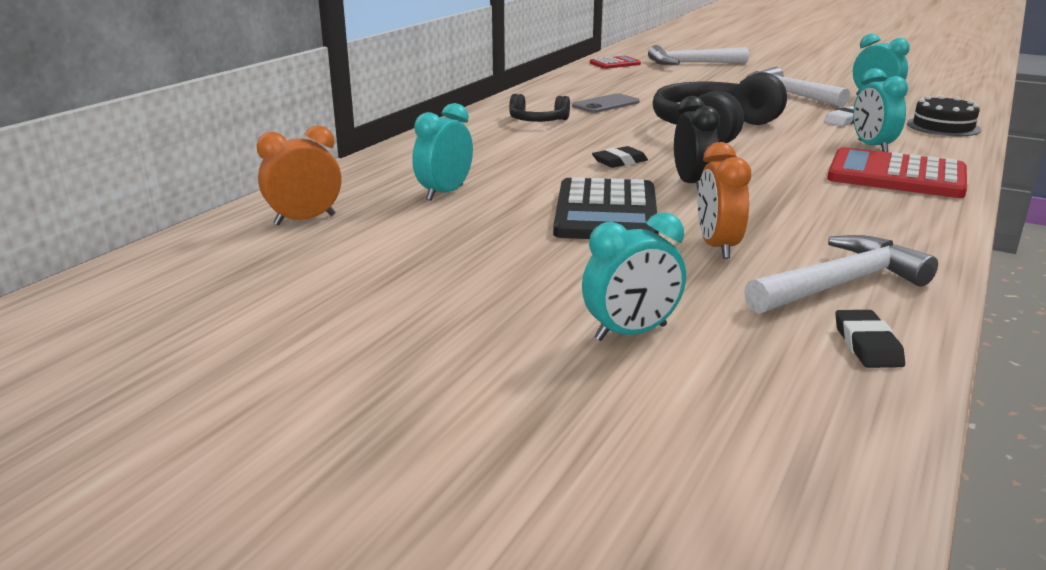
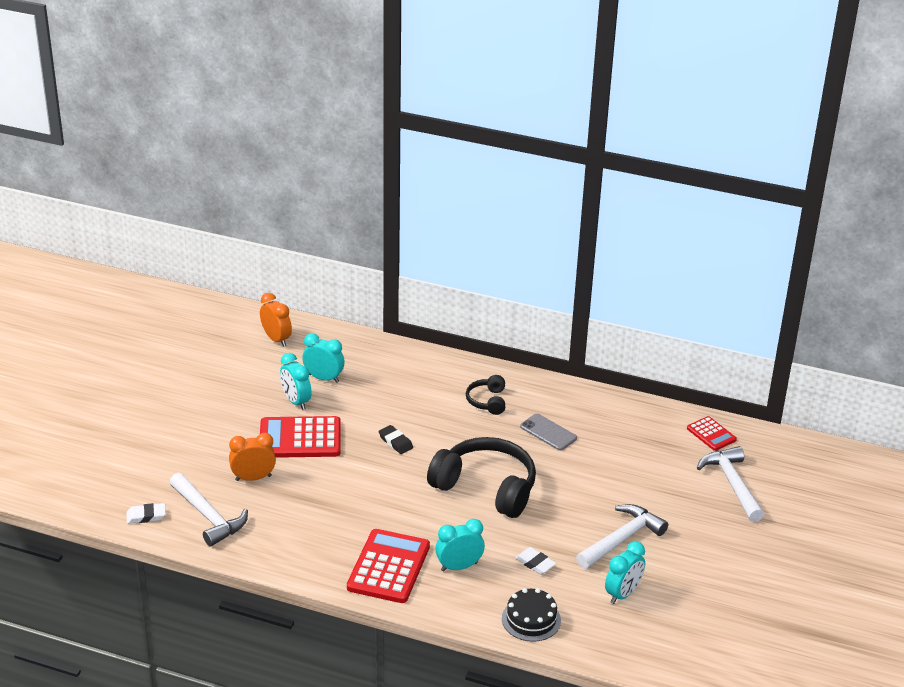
camera: 80 degrees right, 10 degrees up
black calculator [553,177,659,239] -> red calculator [260,416,341,458]
turquoise clock [582,212,686,341] -> turquoise clock moved to [280,353,312,410]
black clock [674,96,720,189] -> none
black eraser [835,310,905,368] -> white eraser [126,503,166,524]

